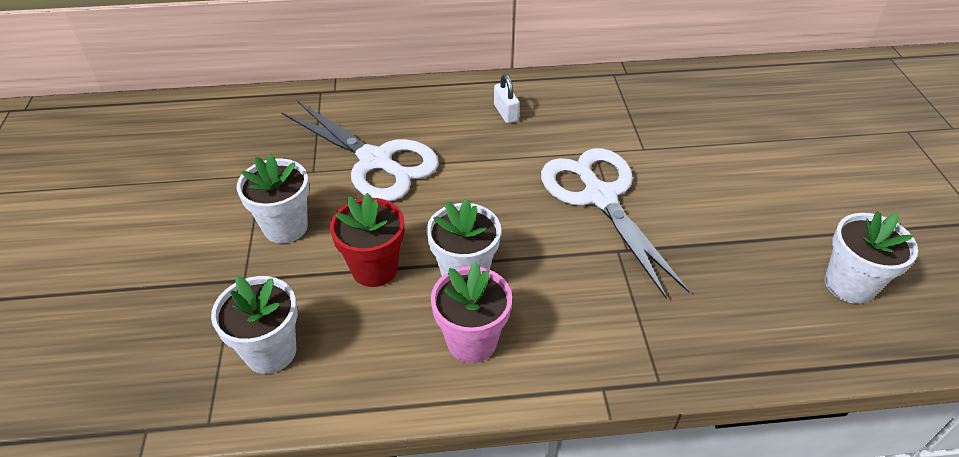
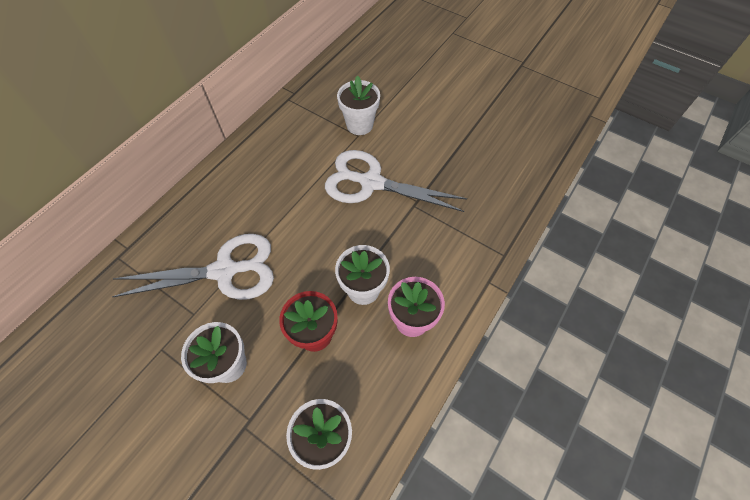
camera: 50 degrees left, 15 degrees up
white padlock [494,74,519,123] -> none
white flower pot [825,211,918,304] -> white flower pot moved to [337,76,380,135]

